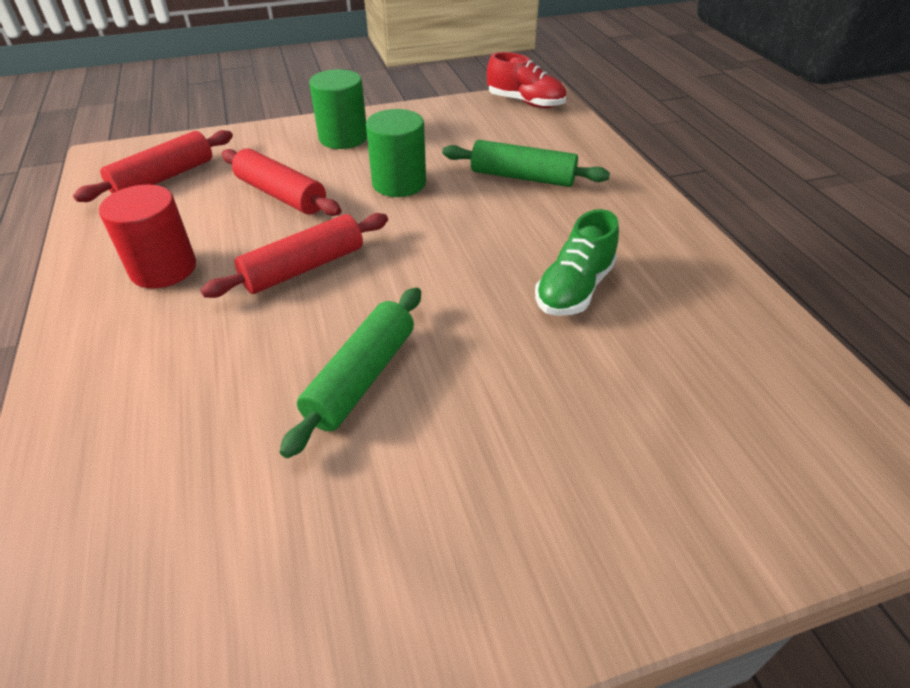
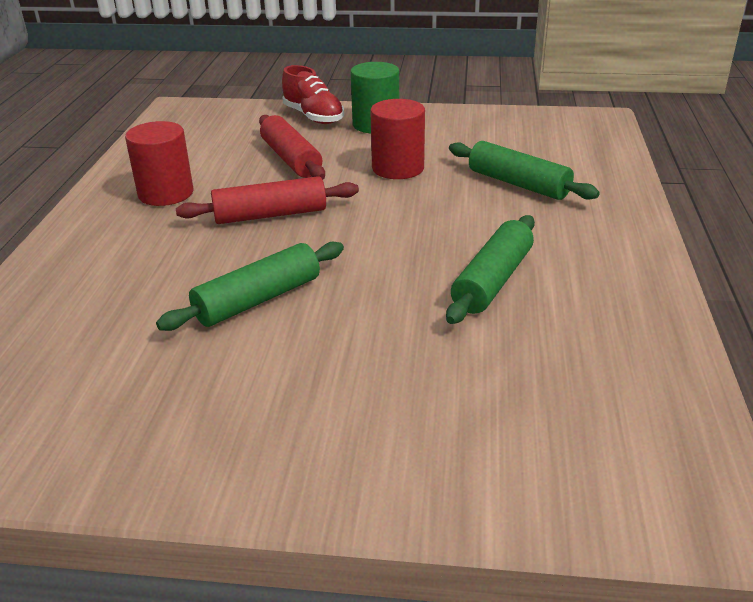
camera: 25 degrees right, 10 degrees down
red rolling pin [73,130,233,202] -> none
green cylinder [366,109,426,197] -> red cylinder [370,99,425,179]
red shoe [487,52,566,108] -> red shoe moved to [282,65,344,124]
green shoe [535,209,619,316] -> green rolling pin [446,215,535,324]

